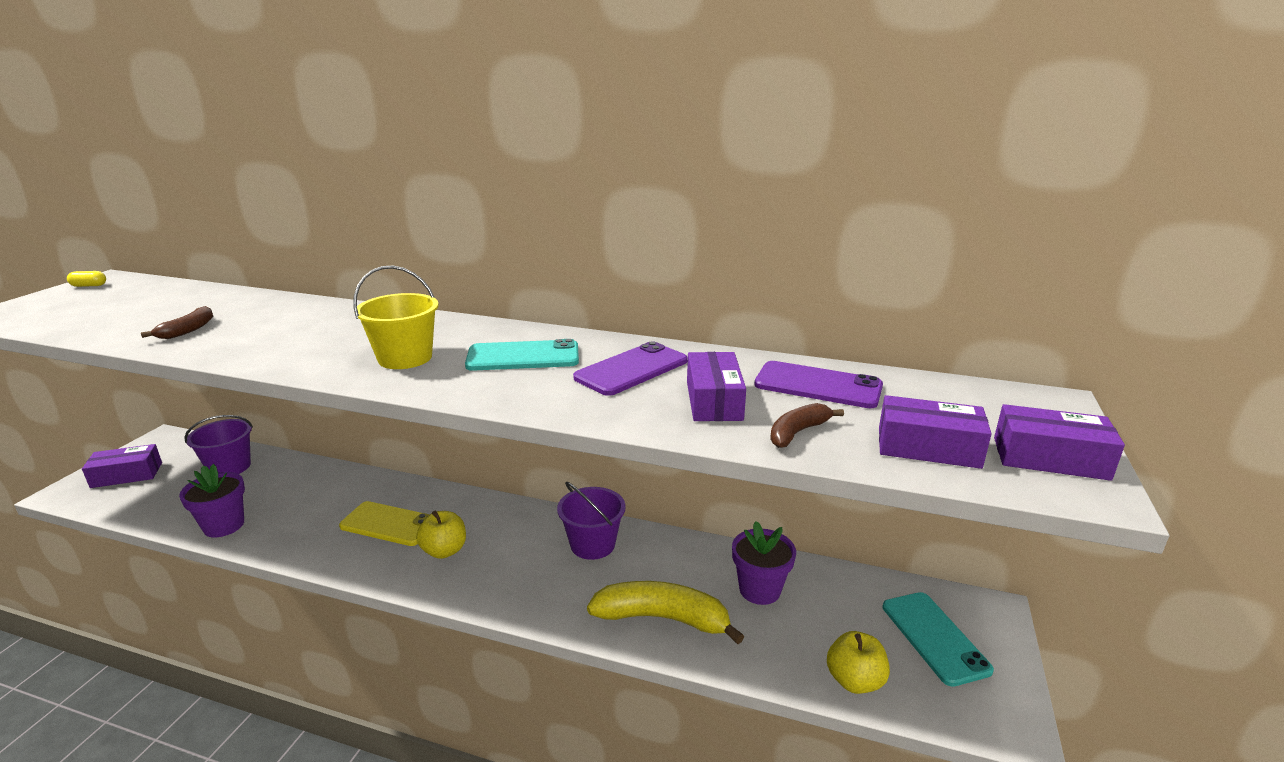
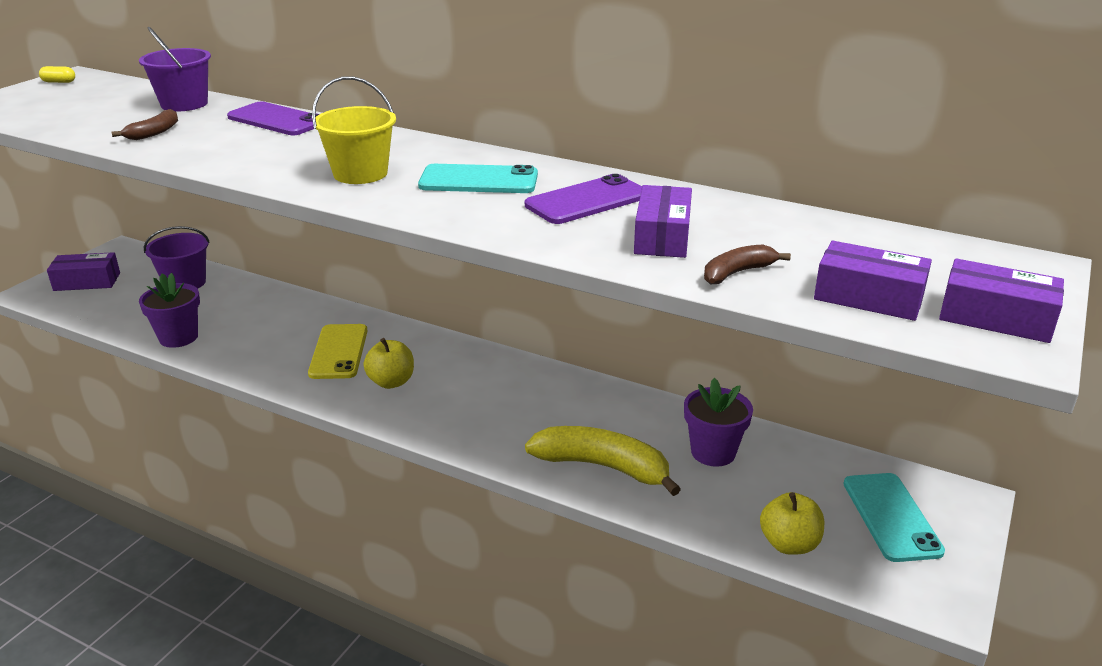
camera: 10 degrees right, 5 degrees up
yellow phone [339,501,430,546] -> yellow phone turned 60 degrees clockwise [308,324,367,379]
purple bucket [557,482,626,560] -> purple bucket moved to [139,27,211,111]
purple phone [754,361,883,408] -> purple phone moved to [227,102,319,135]

